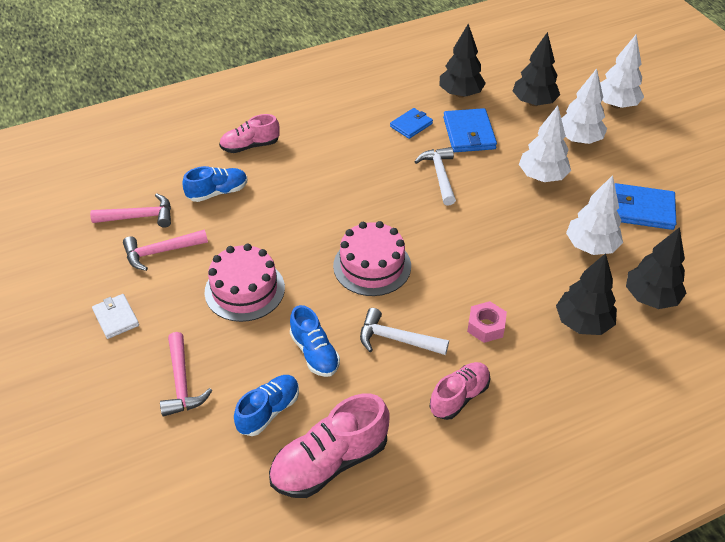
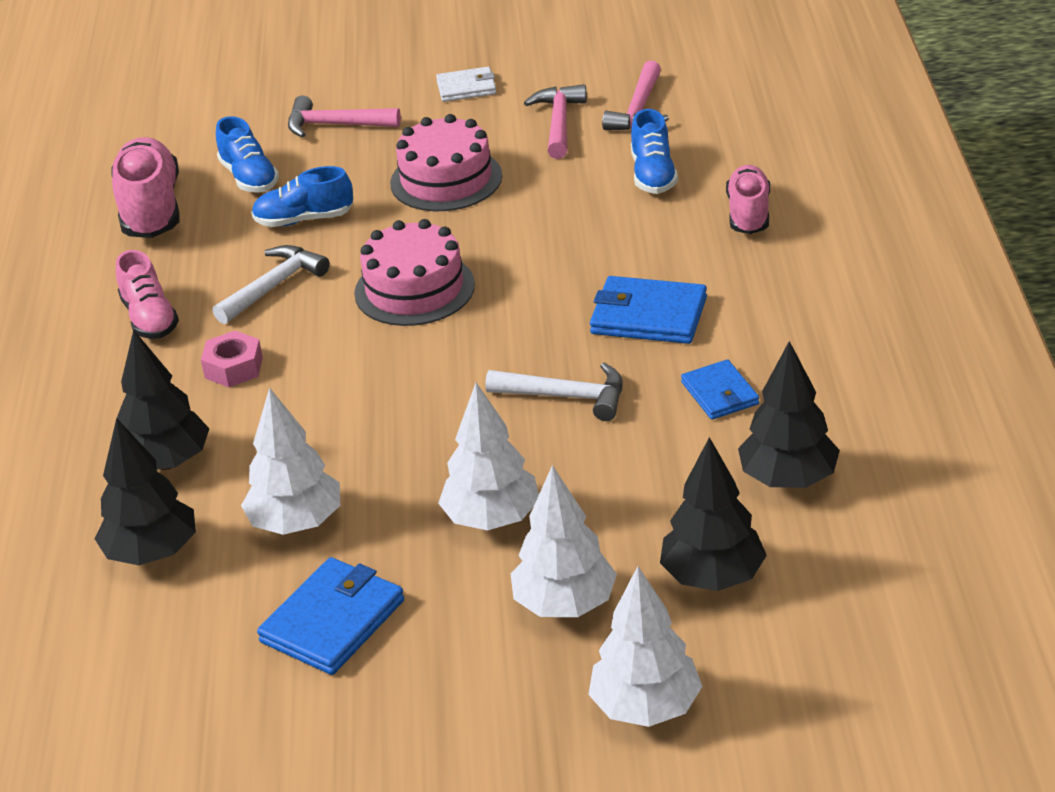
camera: 115 degrees right, 10 degrees down
blue wallet [443,108,497,152] -> blue wallet moved to [590,276,707,344]

